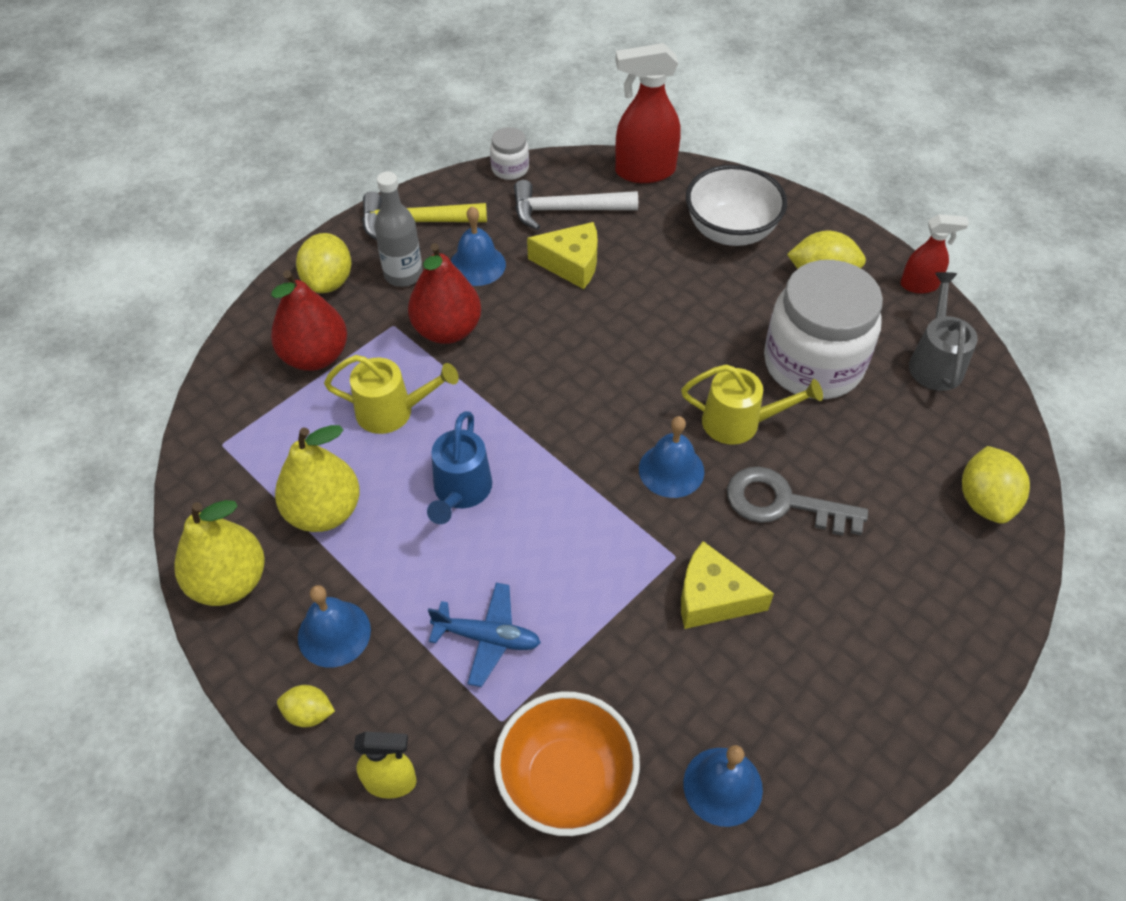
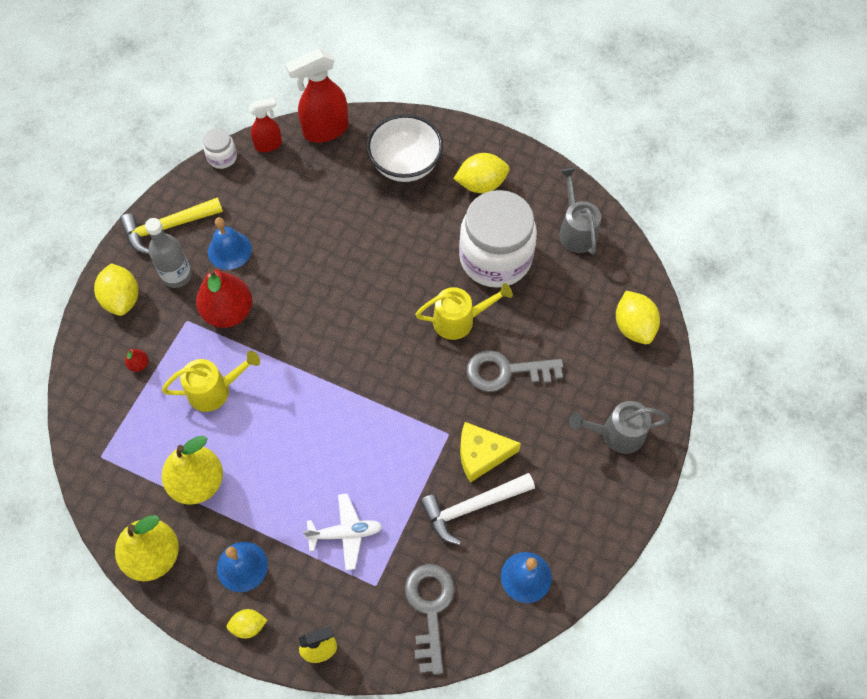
camera: 20 degrees left, 10 degrees up
red pear [271,270,347,371] -> red pear [125,349,149,372], size x0.41
blue watering can [427,411,492,524] -> none
blue plane [428,583,541,687] -> white plane [303,494,383,570]
orange bowl [493,691,640,836] -> grey key [405,564,455,675]
white hammer [514,180,638,230] -> white hammer moved to [420,473,535,545]
yellow cheese [527,222,598,289] -> none
blue bell [639,416,704,498] -> none
red spray bottle [900,214,969,294] -> red spray bottle moved to [249,97,282,152]
none -> grey watering can [569,401,670,454]

